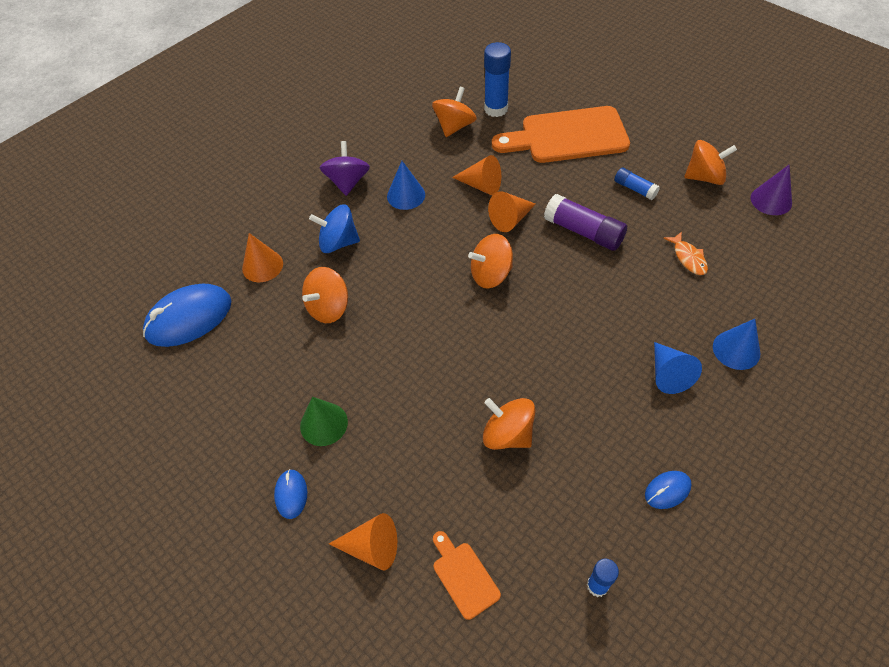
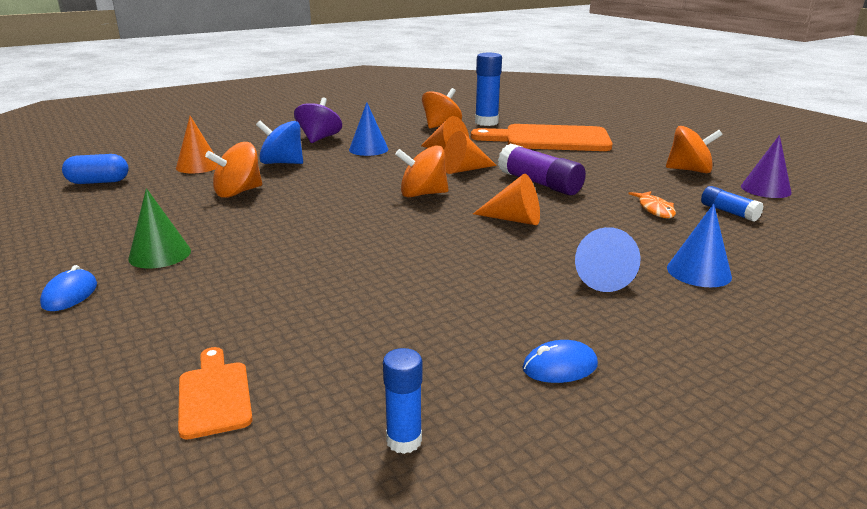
camera: 10 degrees right, 30 degrees down
blue mouse [143,283,231,347] -> blue capsule [62,154,129,184]
orange cone [329,513,397,570] -> orange cone moved to [473,174,540,225]
orange spinning top [483,398,536,450] -> none
blue glue stick [614,168,660,200] -> blue glue stick moved to [701,186,764,222]

